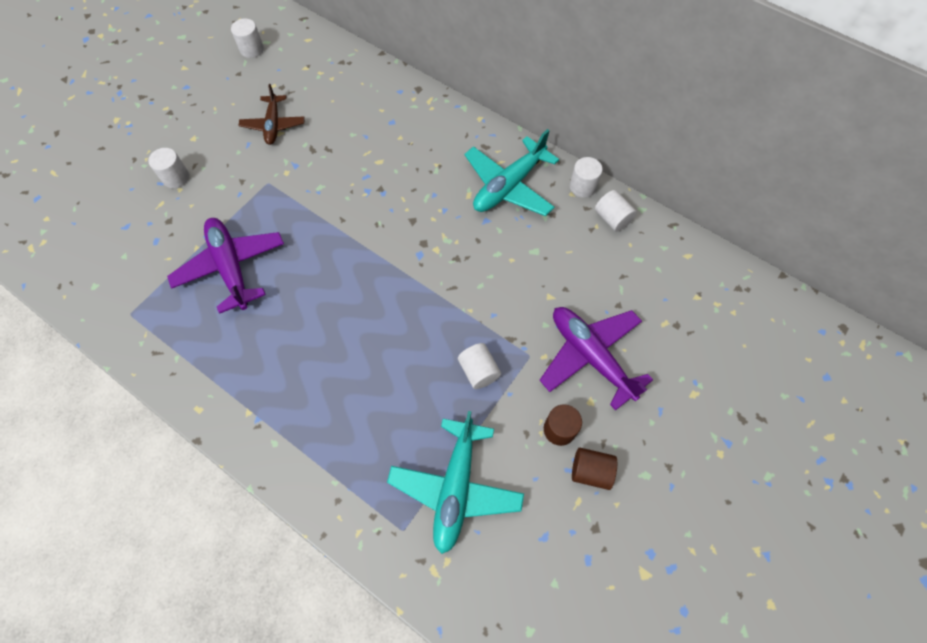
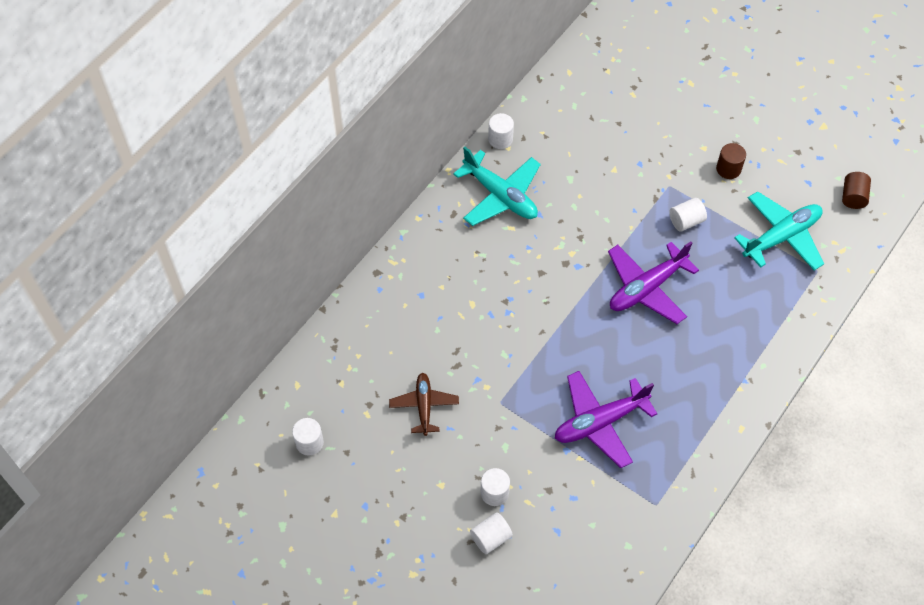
camera: 90 degrees left, 5 degrees down
brown plane [239,84,305,145] -> brown plane turned 90 degrees counterclockwise [389,373,459,436]
turquoise plane [387,411,524,554] -> turquoise plane turned 45 degrees counterclockwise [734,191,824,270]
purple plane [540,307,653,411] -> purple plane moved to [608,241,699,324]
brown cylinder [572,448,617,490] -> brown cylinder moved to [842,172,871,209]
white cylinder [595,190,637,232] -> white cylinder moved to [470,512,513,554]

